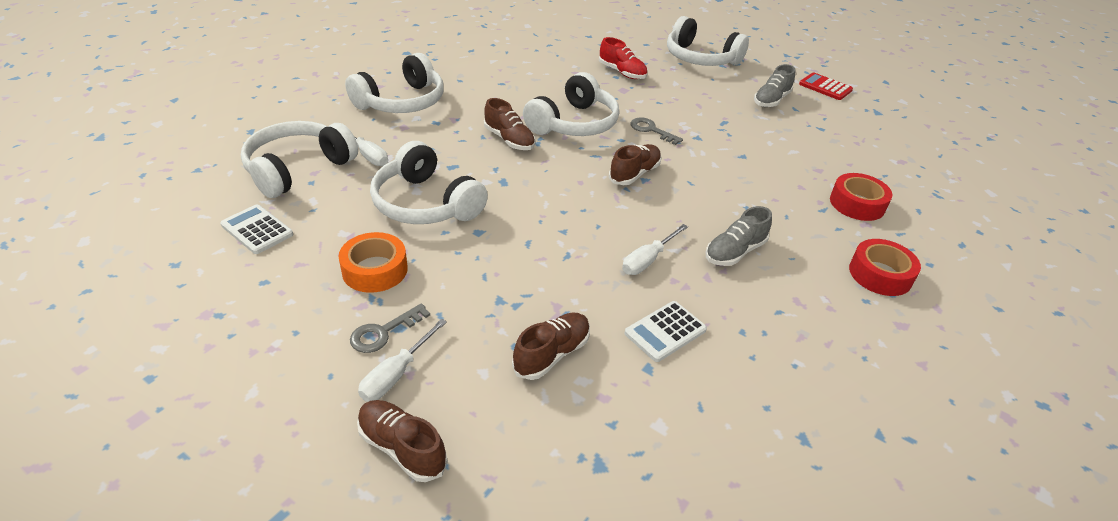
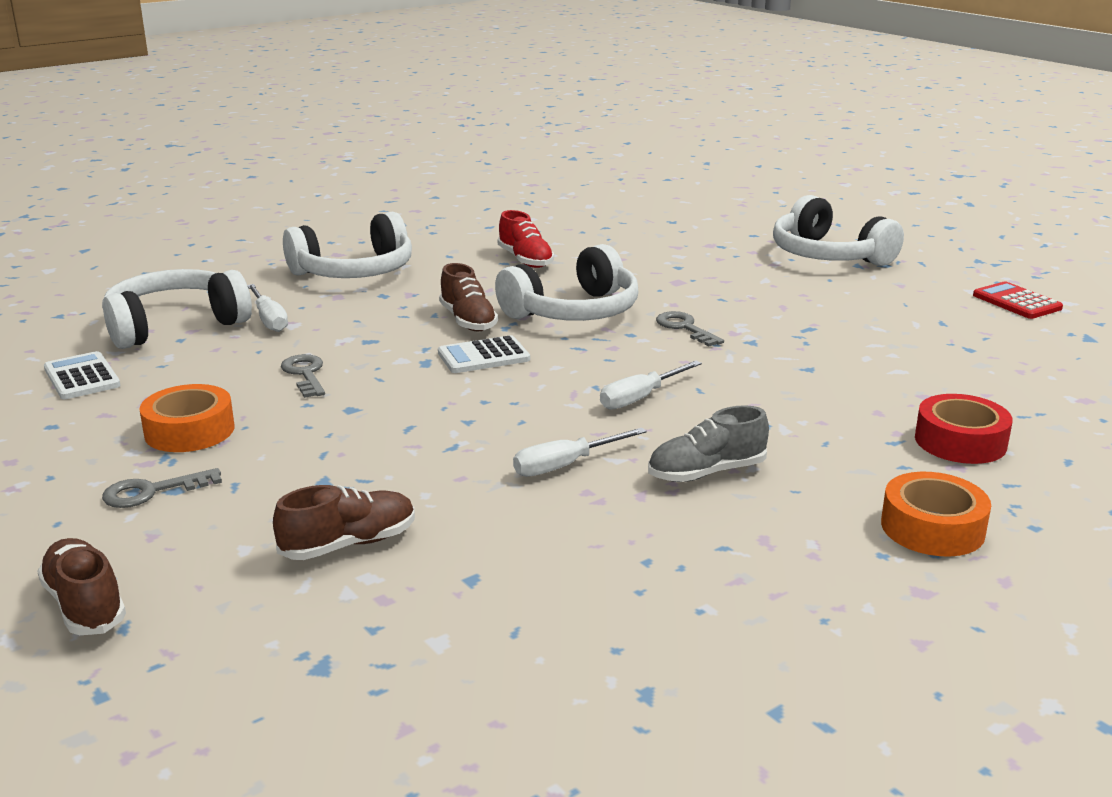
camera: 20 degrees right, 15 degrees down
white screwdriver [358,319,447,402] -> white screwdriver moved to [600,361,702,410]
white headphones [370,141,488,224] -> grey key [281,354,325,398]
red shoe [599,37,647,79] -> red shoe moved to [498,210,554,268]
brown shoe [609,144,661,185] -> none
white calculator [625,301,707,362] -> white calculator moved to [438,335,530,373]
grey shoe [754,64,795,107] -> none
red tape [849,239,921,296] -> orange tape [881,472,991,556]

